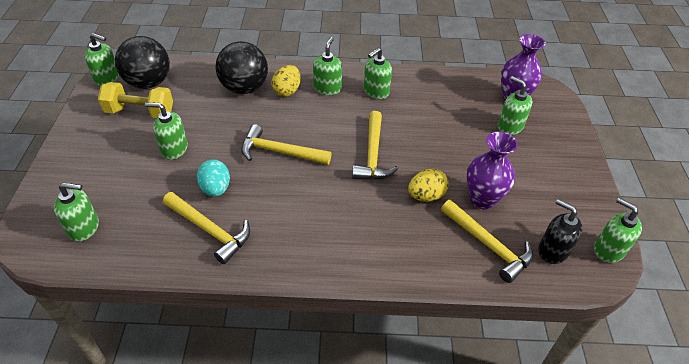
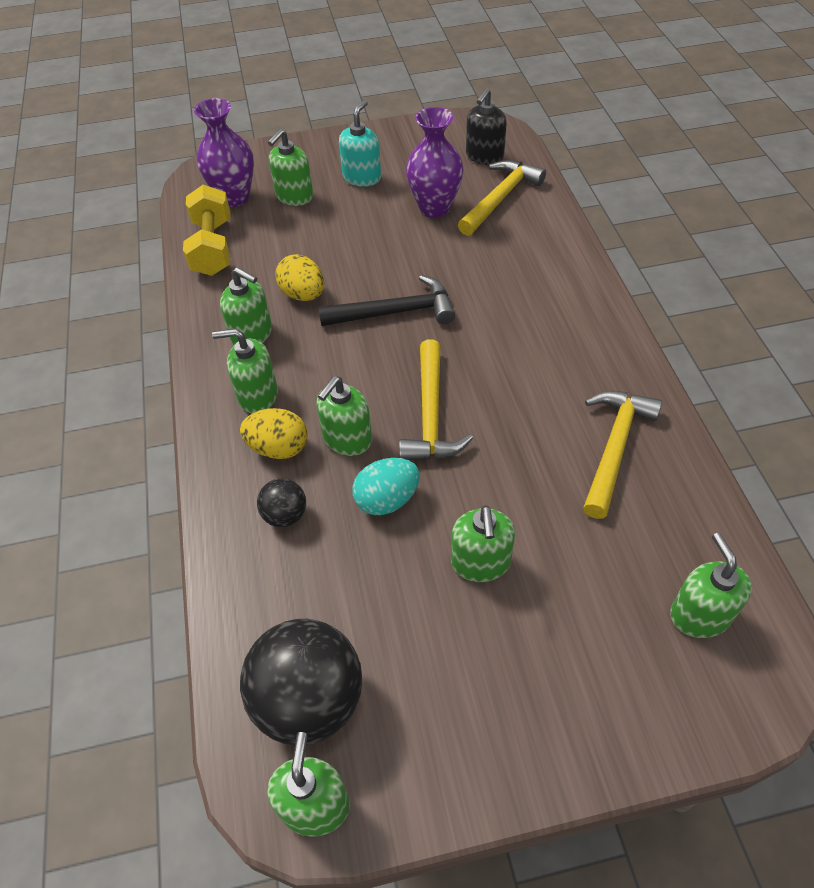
camera: 100 degrees left, 5 degrees up
yellow dumbbell [98,82,173,118] -> yellow dumbbell moved to [183,185,230,276]
turquoise egg [197,159,230,197] -> turquoise egg moved to [352,458,420,515]
black ball [215,41,268,94] -> black ball [257,478,306,527], size x0.49
yellow hammer [352,111,398,179] -> black hammer [318,275,455,326]
yellow egg [408,169,449,202] -> yellow egg moved to [275,254,324,301]
green soap dispenser [594,198,642,263] -> green soap dispenser moved to [316,376,372,456]
none -> turquoise soap dispenser [339,100,381,187]

